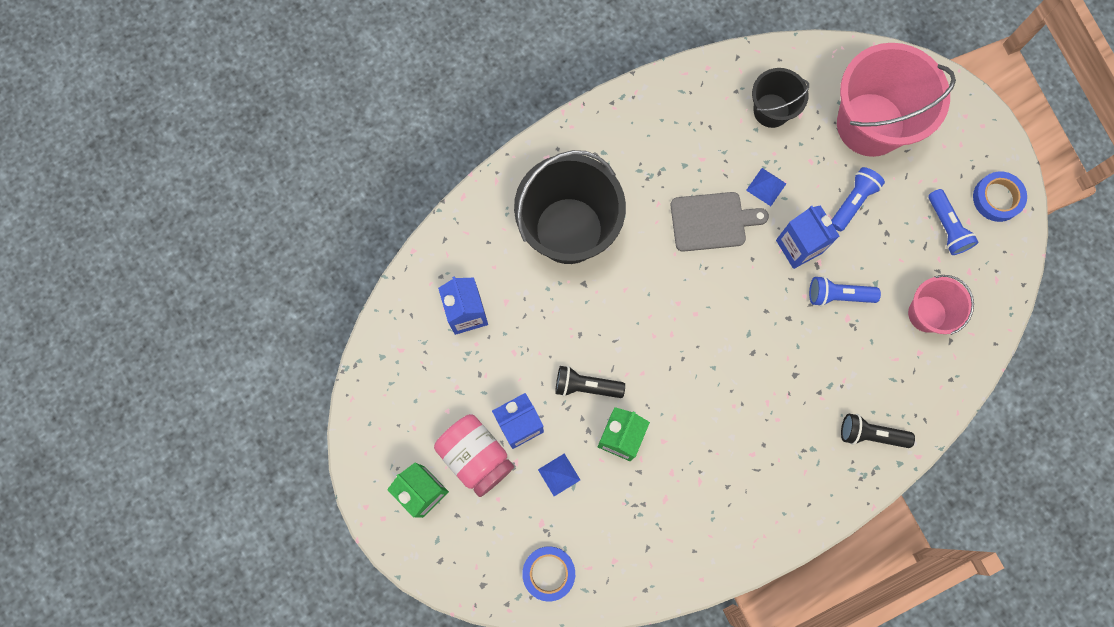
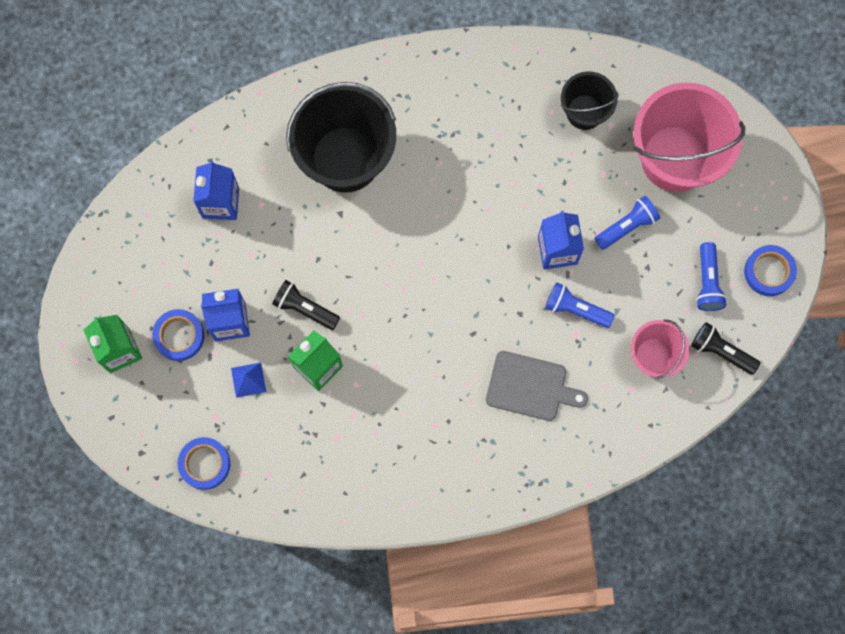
camera: 20 degrees right, 0 degrees up
pink jar [434,414,514,497] -> blue tape [152,309,204,361]
grey cutting board [671,192,769,252] -> grey cutting board moved to [486,351,588,421]
blue pyramid [746,168,786,206] -> none
black flashlight [841,414,915,448] -> black flashlight moved to [692,322,760,375]

